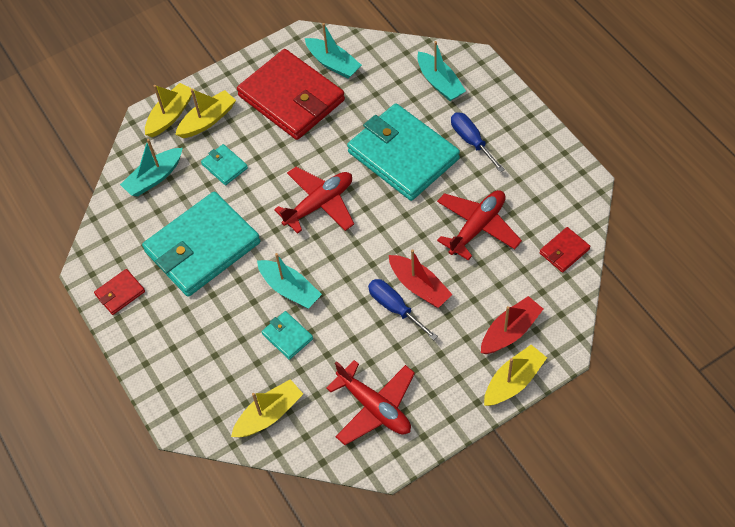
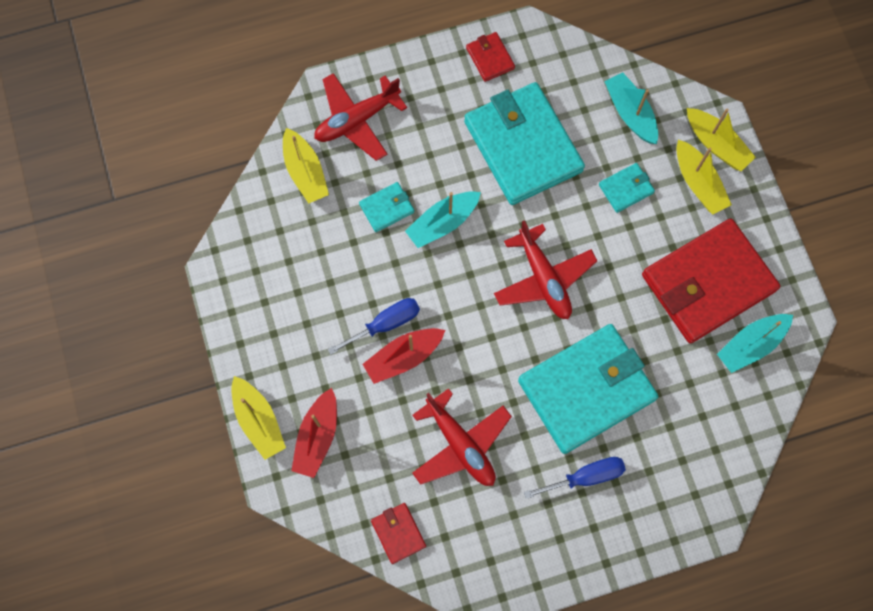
camera: 100 degrees right, 15 degrees up
red plane [326,360,415,445] -> red plane moved to [314,73,407,161]
turquoise boat [417,41,466,101] -> none
red boat [481,296,543,354] -> red boat turned 45 degrees clockwise [291,388,337,478]

